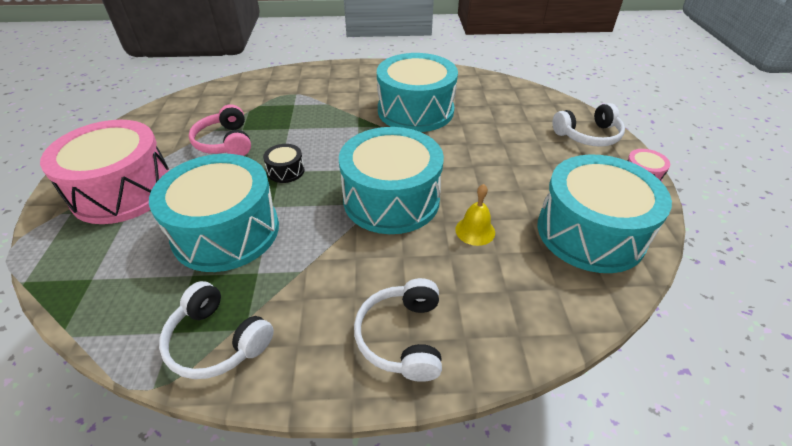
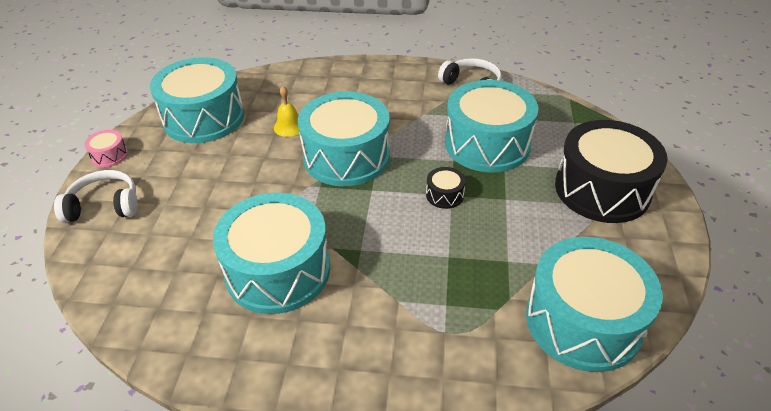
camera: 170 degrees left, 0 degrees up
pink drum [40,120,170,224] -> black drum [555,120,668,223]
pink headphones [189,104,251,156] -> none
white headphones [354,278,442,382] -> none
none -> turquoise drum [526,237,663,372]

